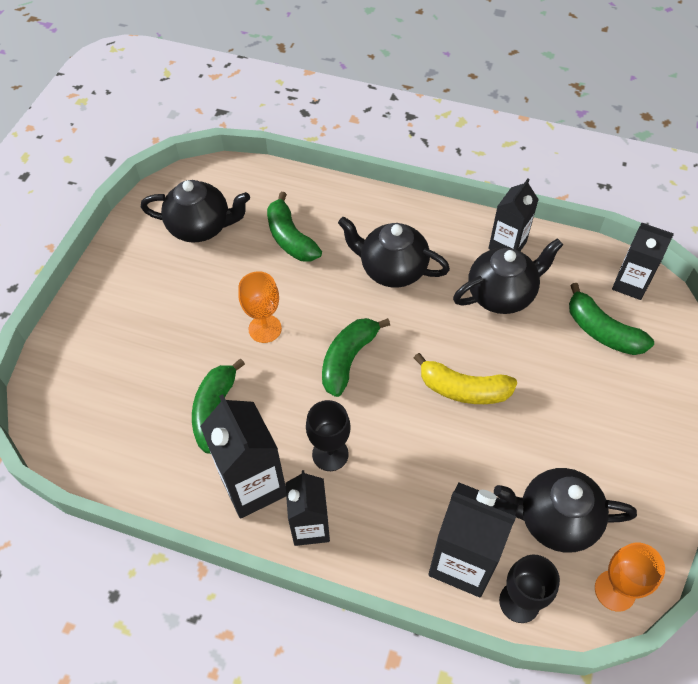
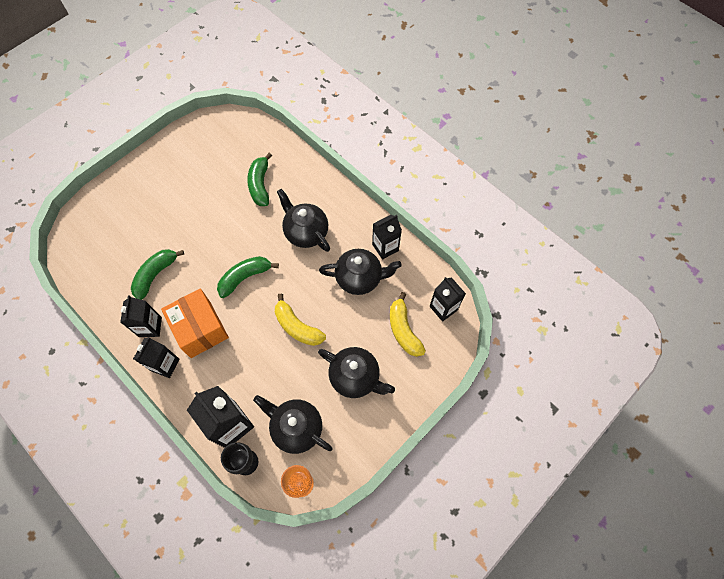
camera: 25 degrees right, 10 degrees up
black teapot [141,180,250,242] -> black teapot moved to [318,347,395,398]
black carton [200,394,286,519] -> black carton [120,296,162,337], size x0.67
orange goblet [238,271,282,343] -> none
black goblet [306,400,351,471] -> orange box [161,288,229,358]
green banana [569,283,654,355] -> yellow banana [390,292,426,357]

